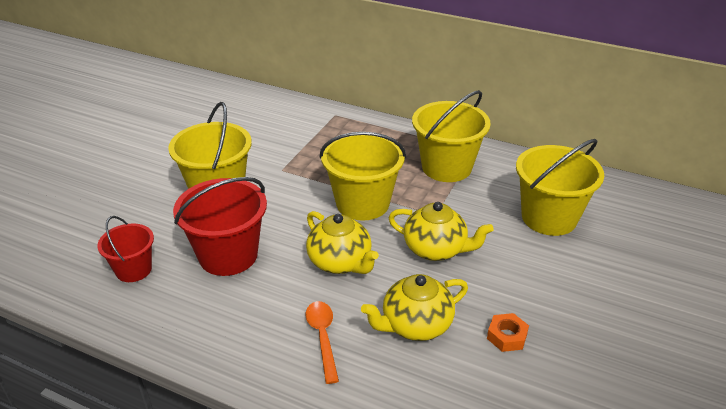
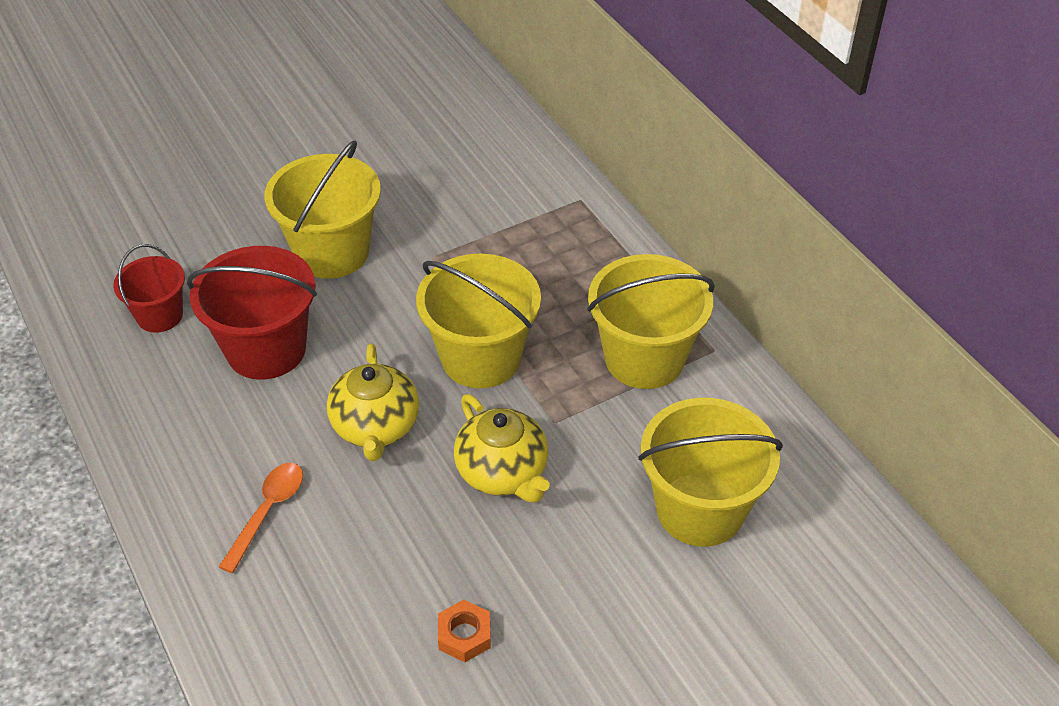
camera: 35 degrees right, 10 degrees up
yellow teapot [361,274,468,341] -> none

